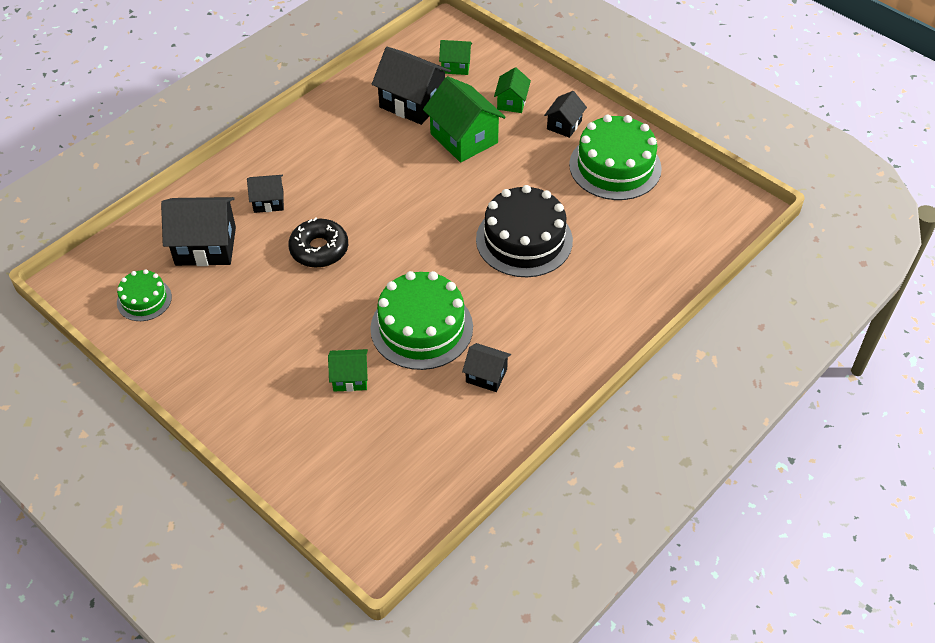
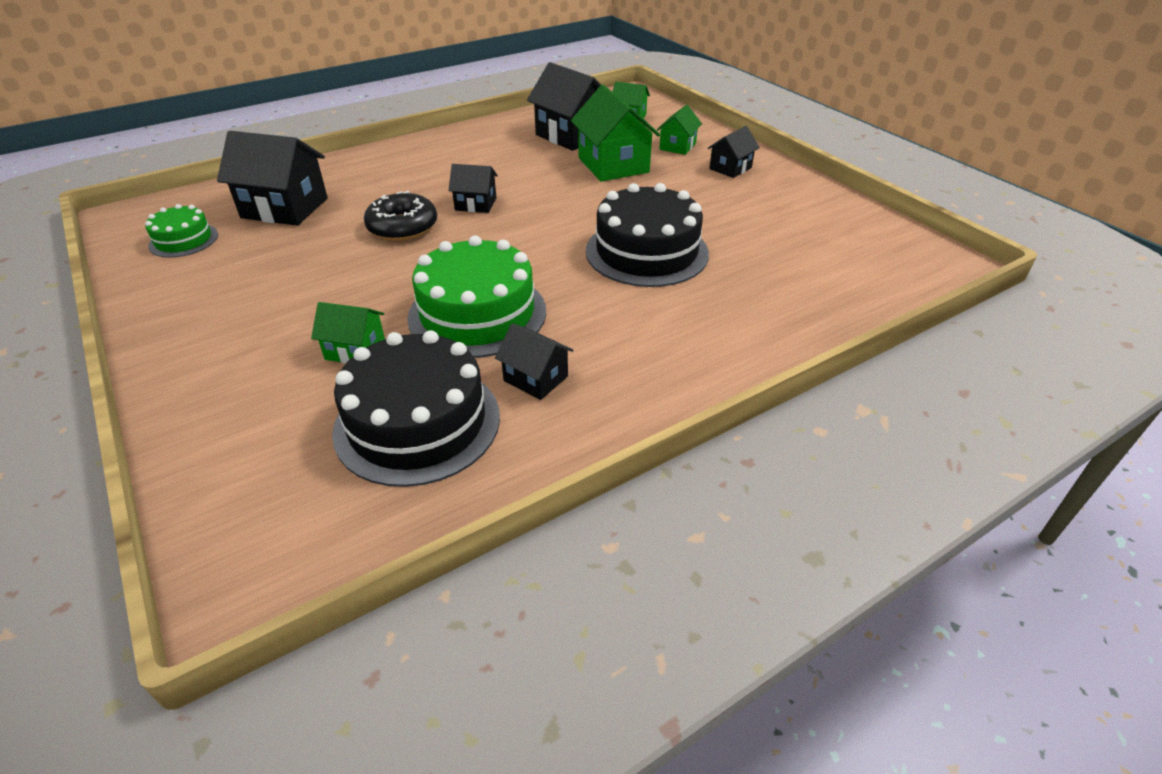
camera: 15 degrees right, 10 degrees down
black house [247,175,284,213] -> black house moved to [448,164,498,213]
green cake [569,115,662,200] -> none
none -> black cake [332,330,500,487]

